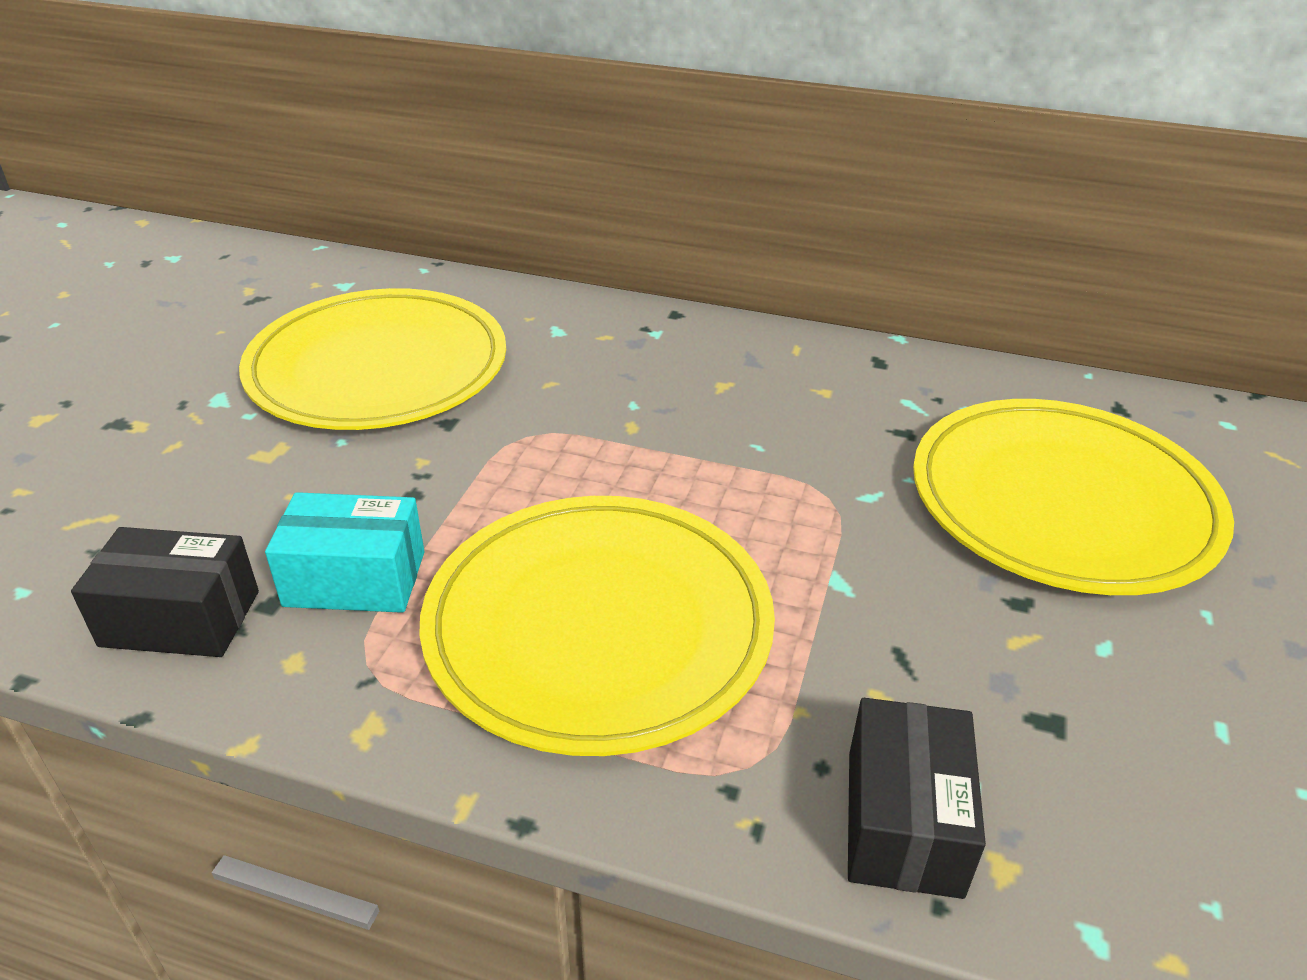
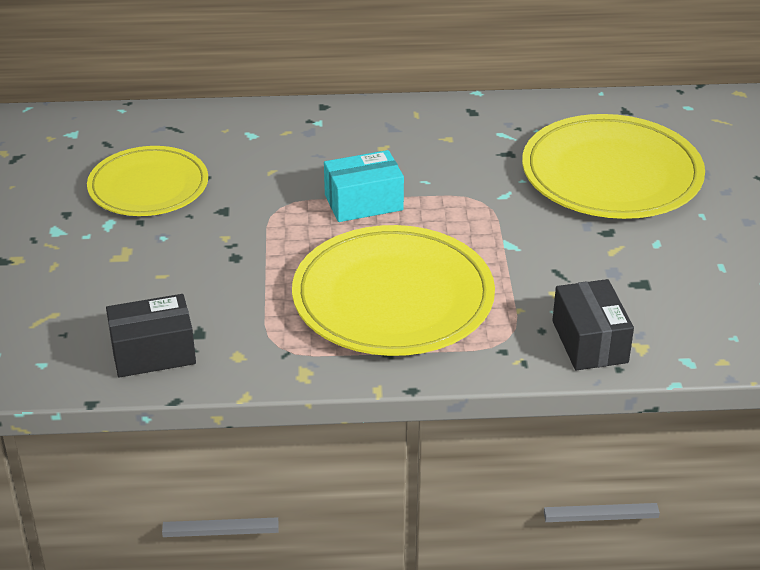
camera: 20 degrees left, 0 degrees up
yellow plate [239,288,506,430] -> yellow plate [87,146,208,216], size x0.66
turquoise box [265,492,424,613] -> turquoise box moved to [324,150,404,222]

